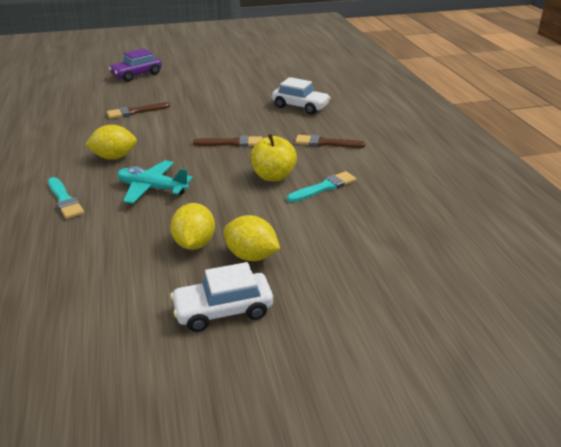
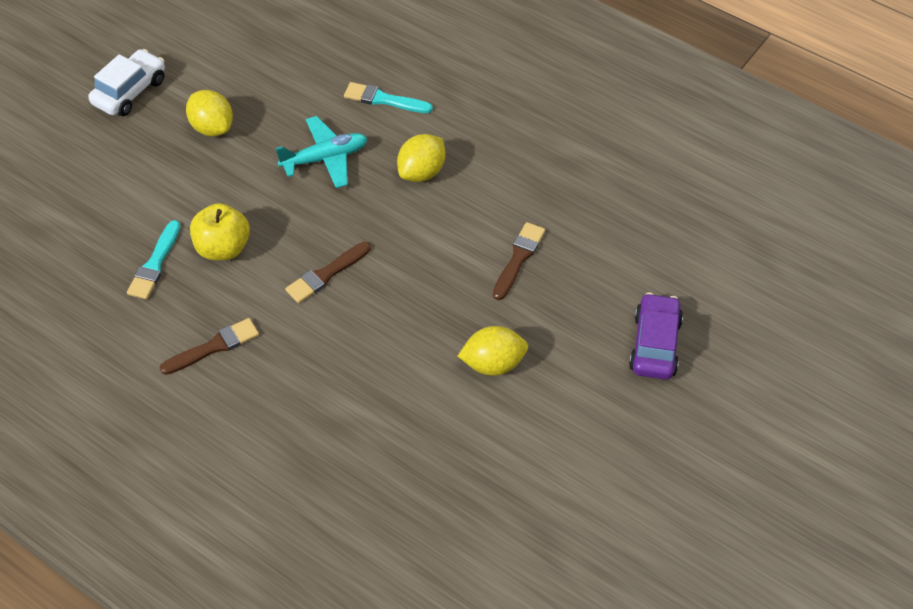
camera: 140 degrees right, 20 degrees up
yellow lemon [223,215,280,261] -> yellow lemon moved to [458,326,528,376]
white car [272,77,331,114] -> none

